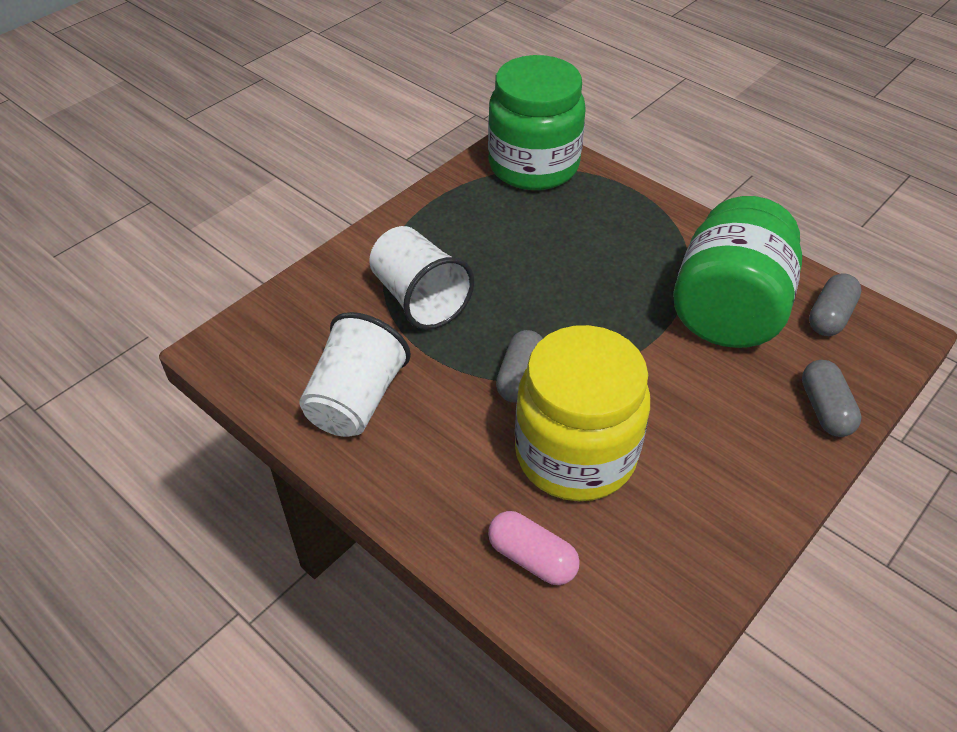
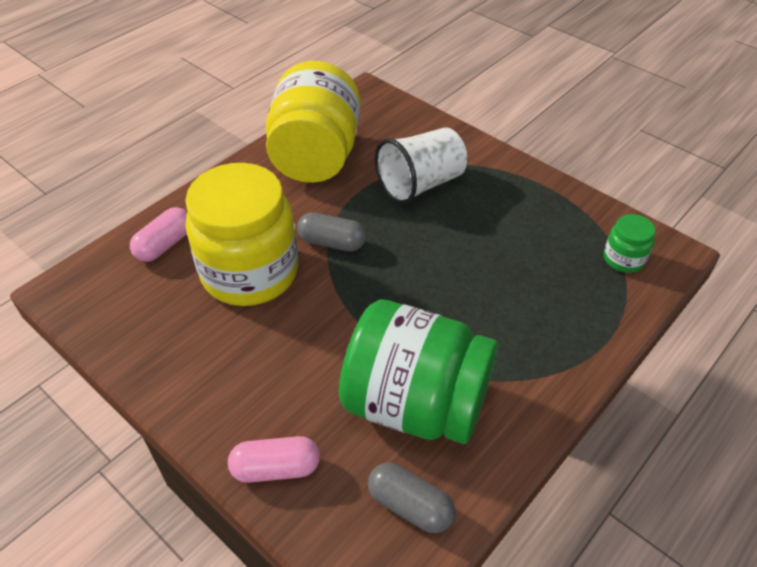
camera: 90 degrees right, 0 degrees up
white cup [299,312,411,437] -> yellow jar [266,61,360,183]
green jar [488,55,586,190] -> green jar [604,214,655,273], size x0.43
grey capsule [802,360,862,437] -> pink capsule [228,436,320,483]

